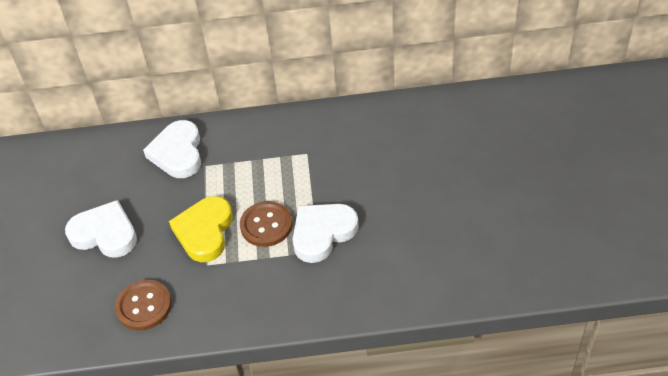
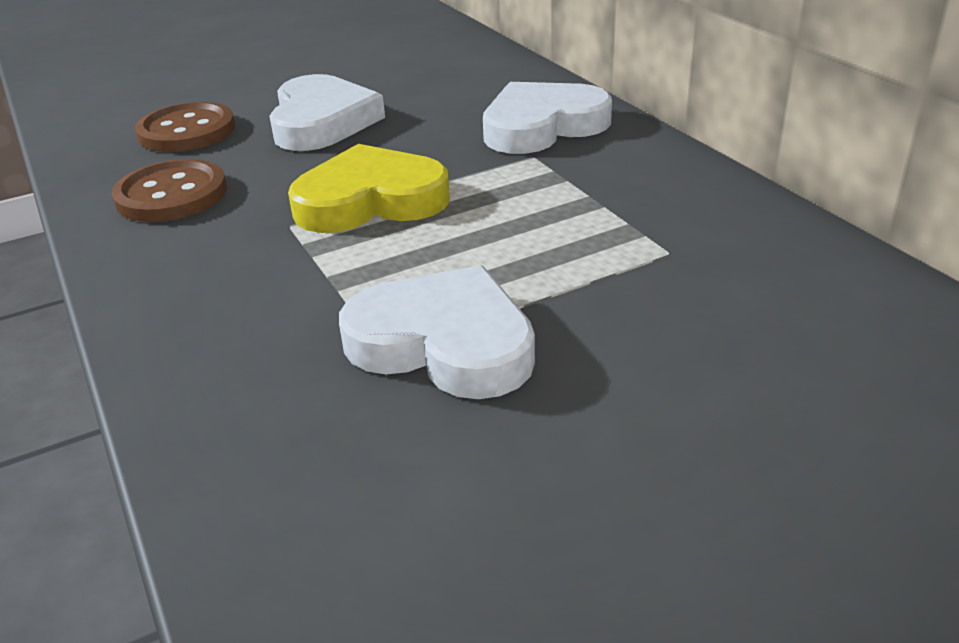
camera: 65 degrees right, 15 degrees down
brown button [240,201,292,247] -> brown button moved to [135,102,235,152]

